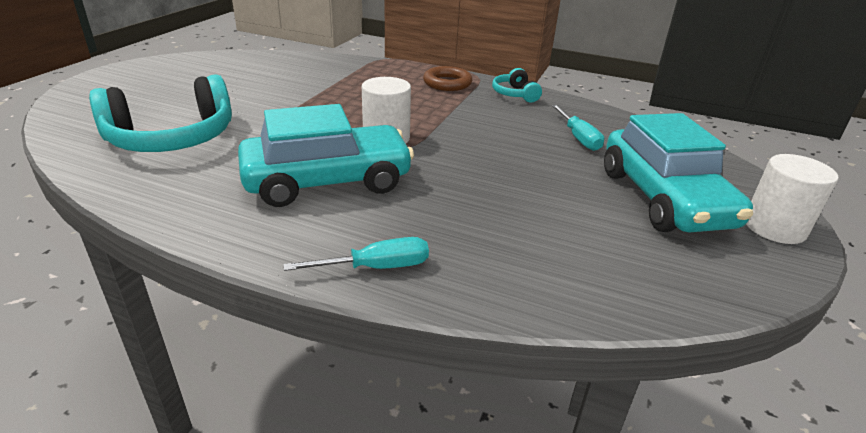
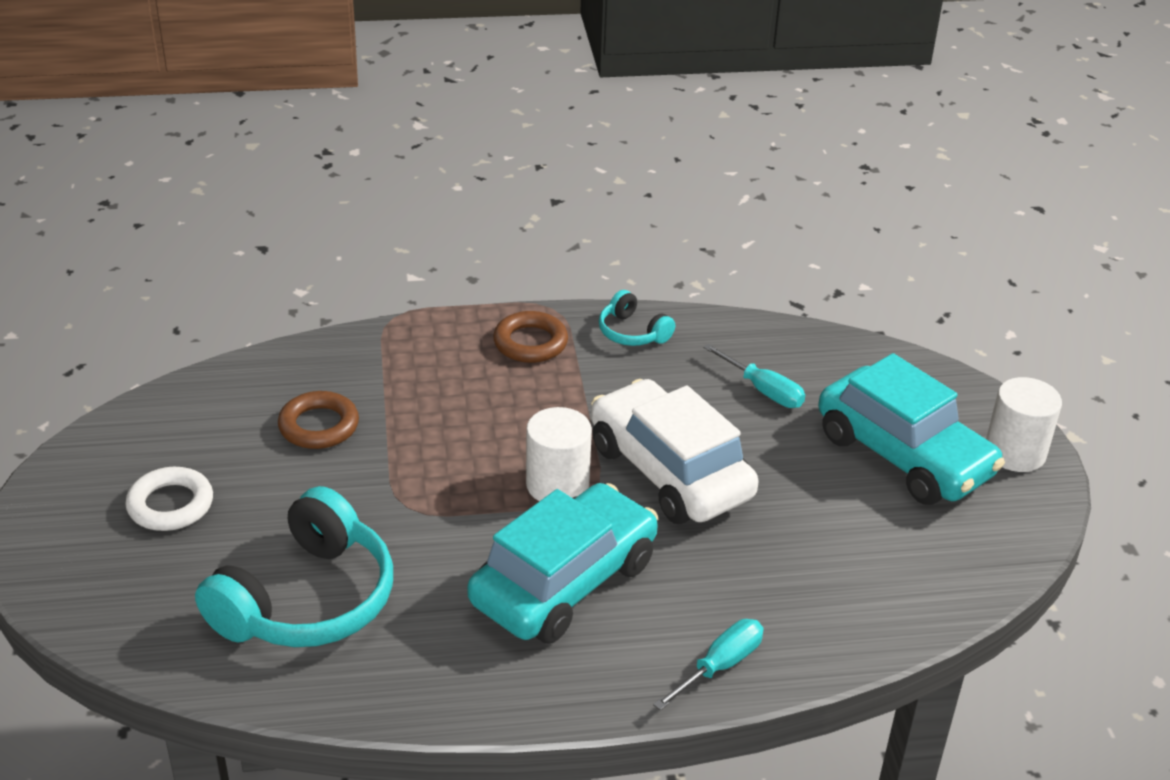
camera: 30 degrees left, 5 degrees up
none -> white ring [125,467,213,531]
none -> brown ring [278,391,359,449]
none -> white car [591,379,758,524]

